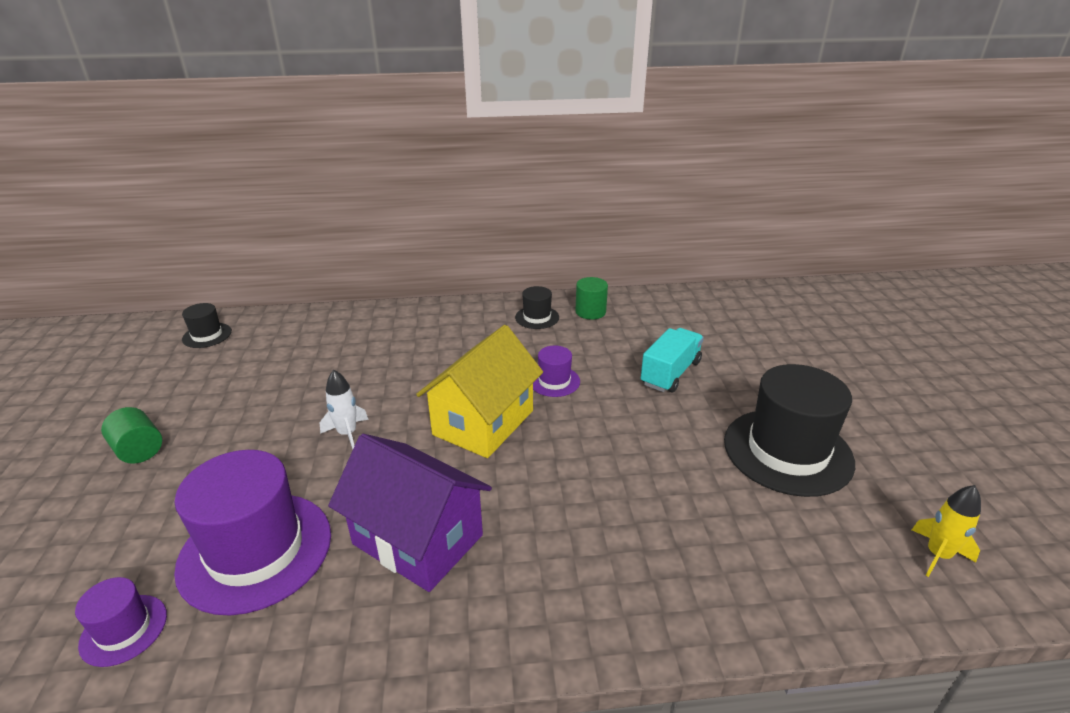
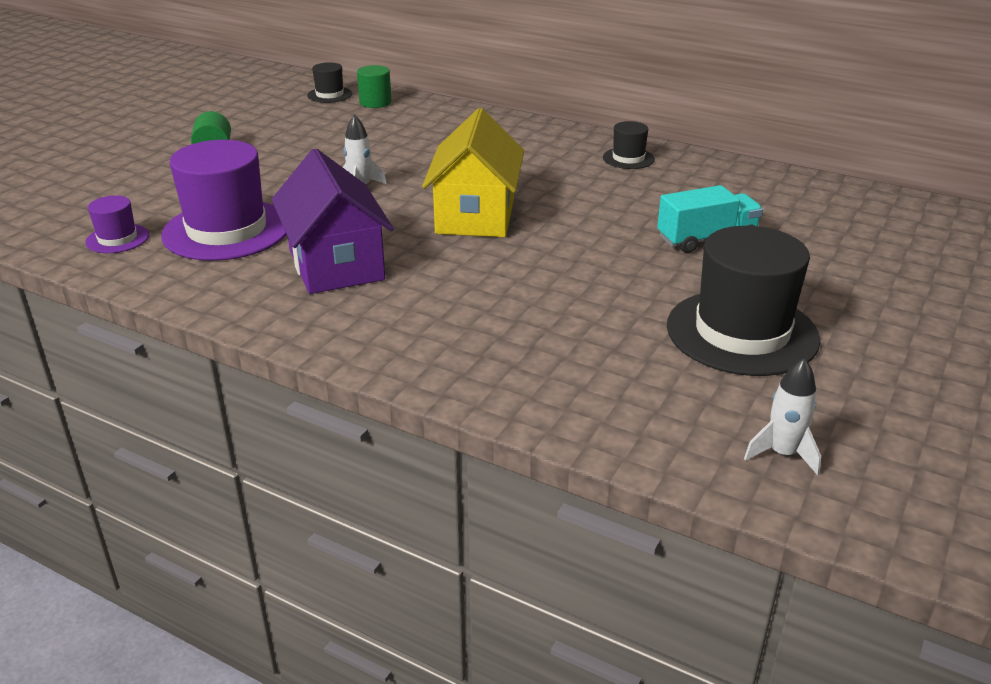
camera: 35 degrees right, 0 degrees up
yellow house [416,325,543,458] -> yellow house turned 60 degrees counterclockwise [422,108,524,237]
purple hat [533,345,580,397] -> none
green cylinder [575,277,608,320] -> green cylinder moved to [357,65,392,108]
yellow rocket [912,485,981,577] -> white rocket [744,358,821,475]

